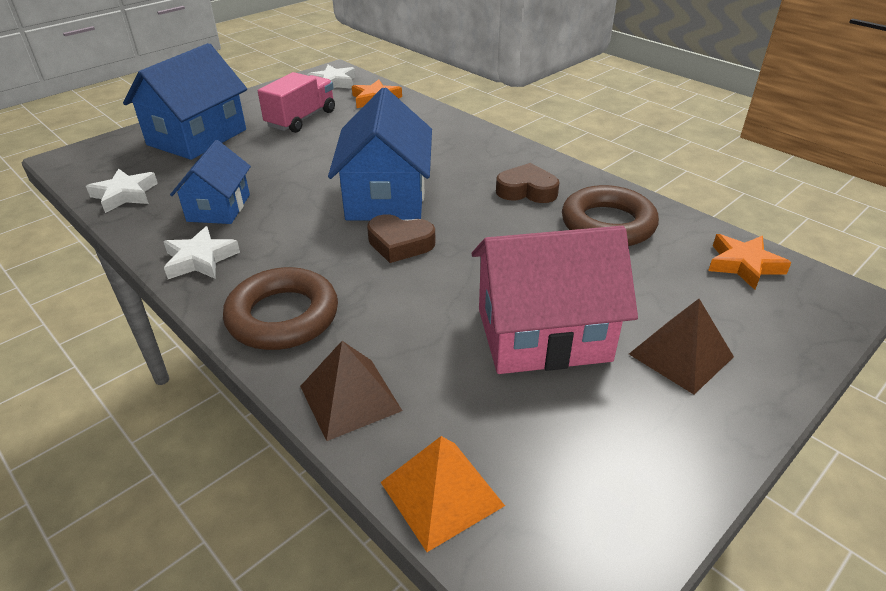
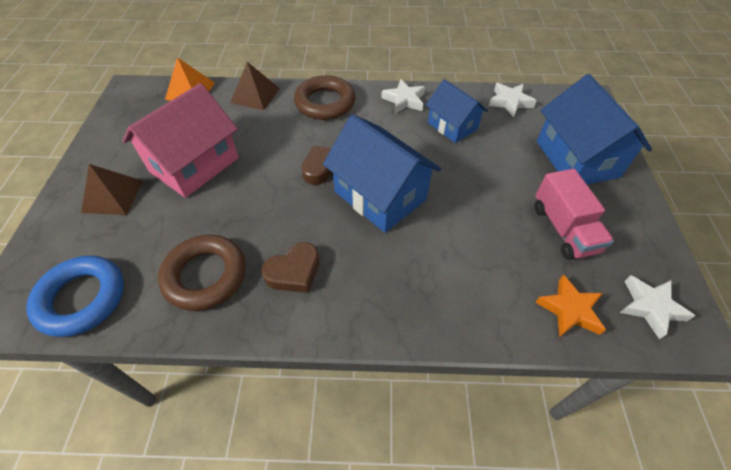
camera: 135 degrees right, 15 degrees up
orange star [708,234,792,290] -> blue ring [26,255,124,337]

